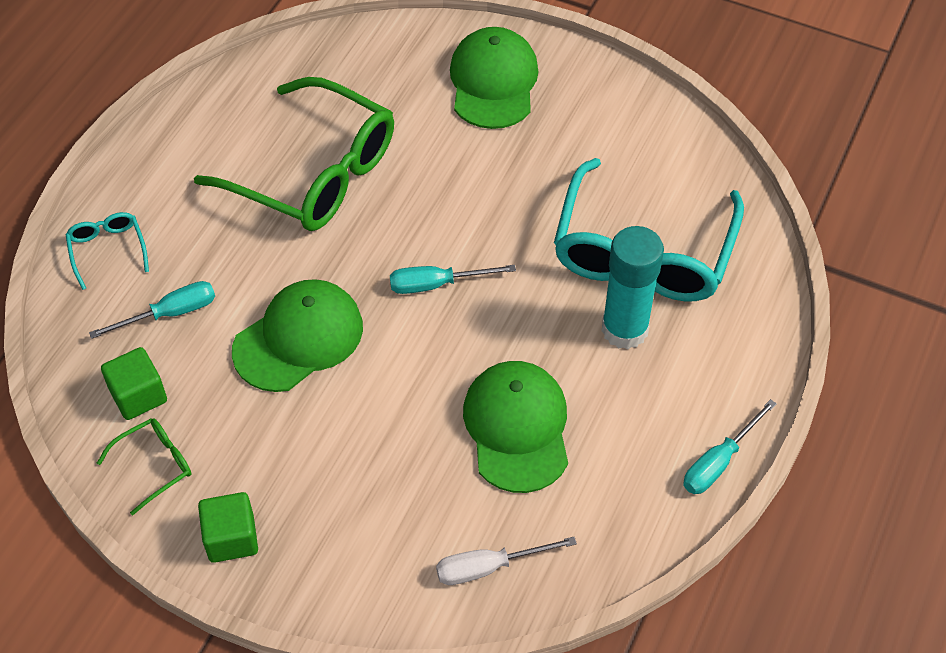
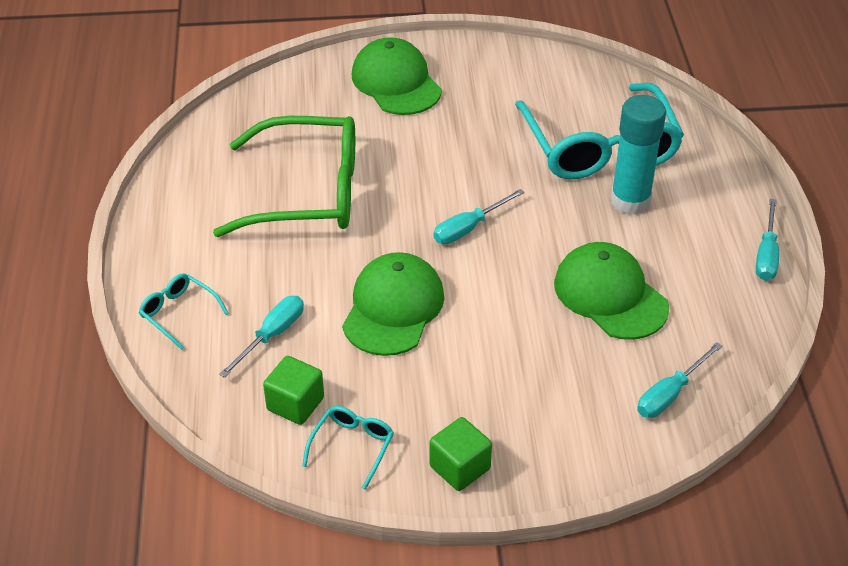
camera: 30 degrees left, 10 degrees down
green glasses [97,418,191,515] -> turquoise glasses [302,406,394,490]
white screwdriver [436,537,577,585] -> turquoise screwdriver [637,342,723,418]

